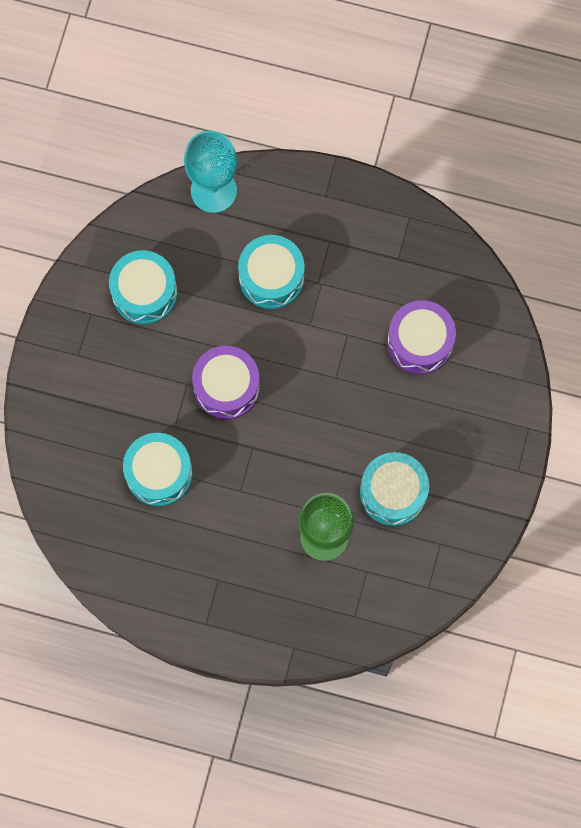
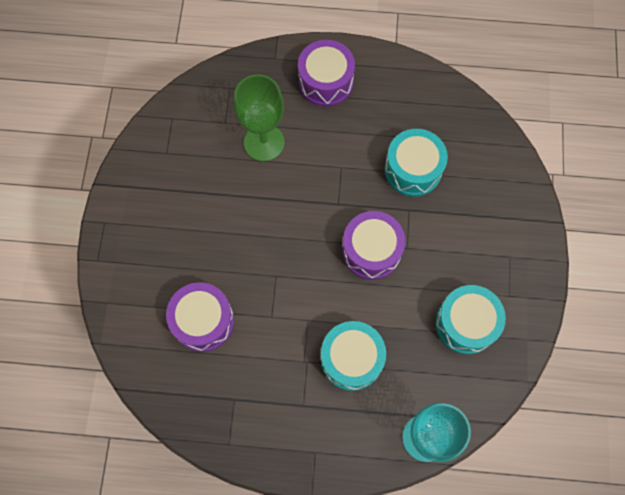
camera: 170 degrees right, 5 degrees down
turquoise drum [360,452,429,526] -> none
none -> purple drum [298,40,355,107]

